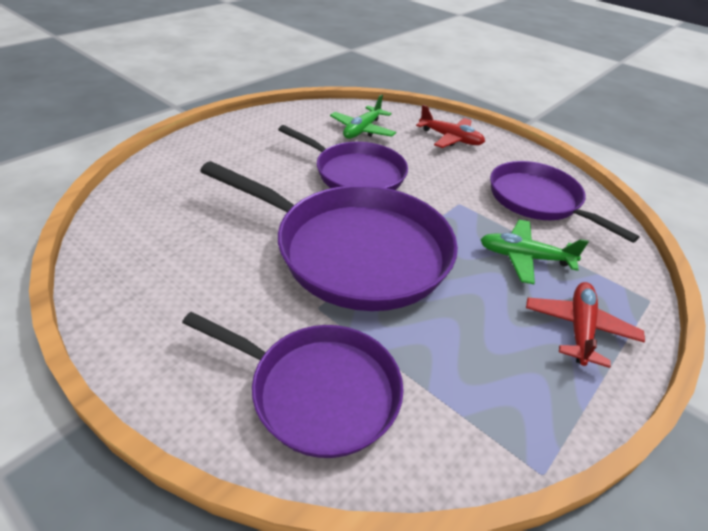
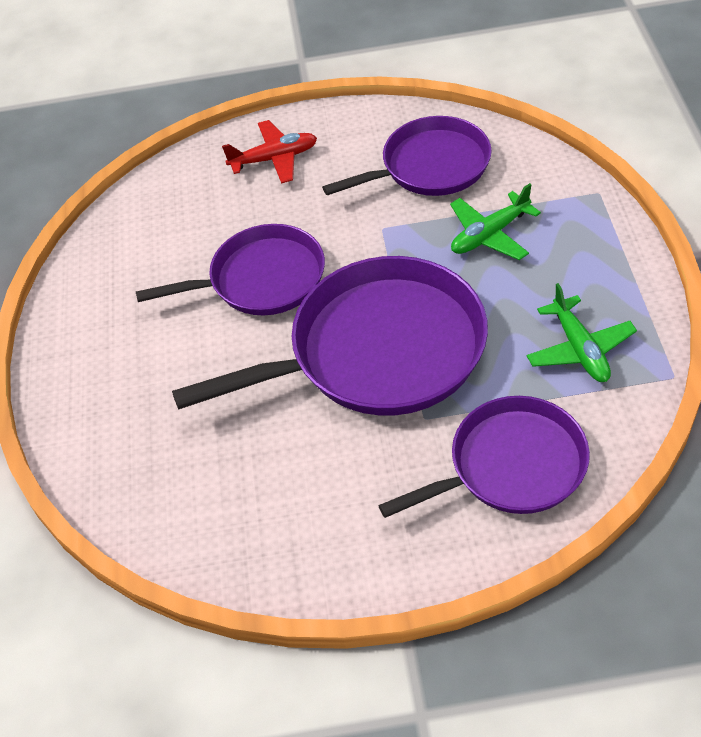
camera: 40 degrees left, 10 degrees up
green plane [330,94,396,139] -> green plane moved to [527,283,637,382]
purple pan [490,161,640,243] -> purple pan turned 150 degrees clockwise [322,116,492,196]
red plane [526,282,645,368] -> none

